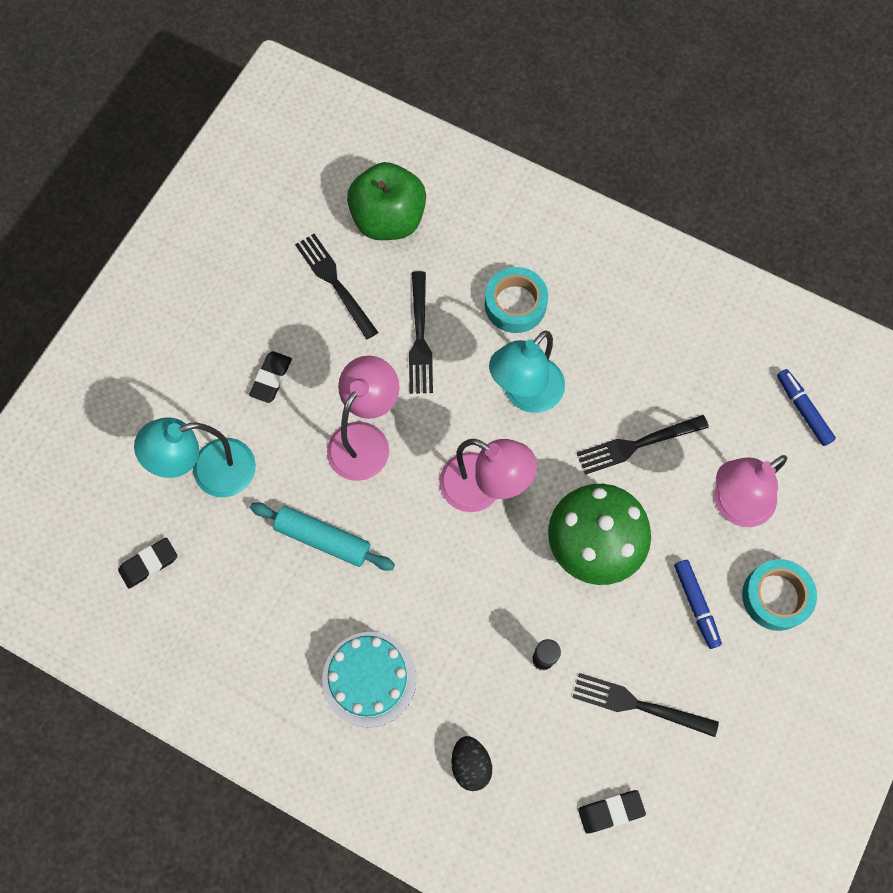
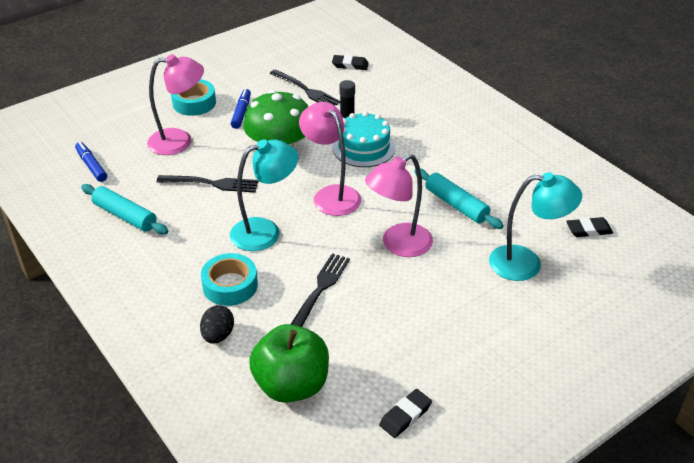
camera: 155 degrees left, 30 degrees down
black eraser [249,351,292,403] -> black eraser moved to [379,389,432,438]
black fork [295,234,378,340] -> none
turquoise cake [322,632,416,727] -> turquoise cake moved to [333,111,395,167]
black egg [451,736,492,791] -> black egg moved to [200,305,234,343]
blue marker [777,369,836,446] -> blue marker turned 150 degrees clockwise [75,142,107,182]
none -> turquoise rolling pin [81,184,168,234]

